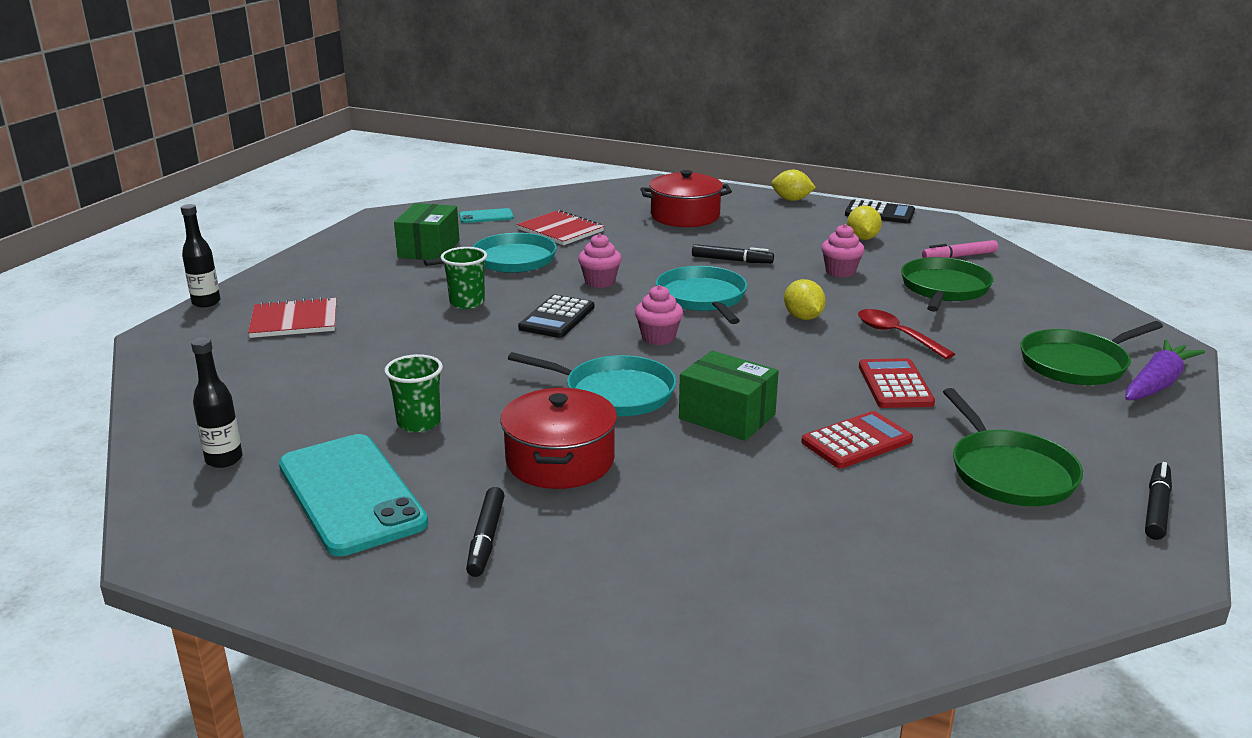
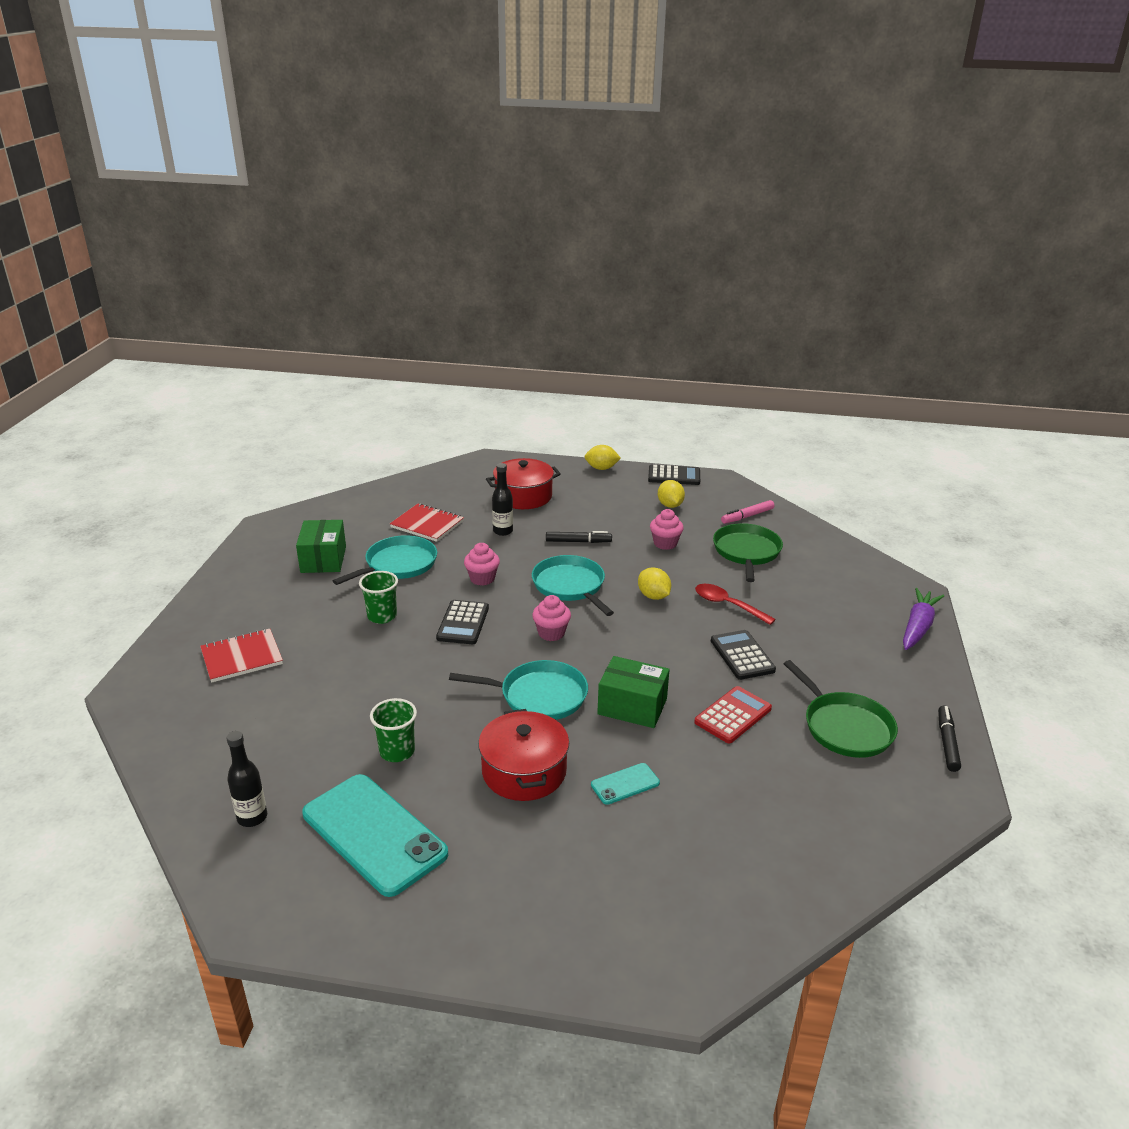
camera: 15 degrees left, 5 degrees up
black bottle [181,204,221,307] -> black bottle moved to [492,463,513,536]
turquoise phone [459,208,514,223] -> turquoise phone moved to [591,763,660,805]
black marker [466,487,505,577] -> none
red calculator [859,358,935,408] -> black calculator [711,630,776,680]
green pan [1020,321,1163,385] -> none

